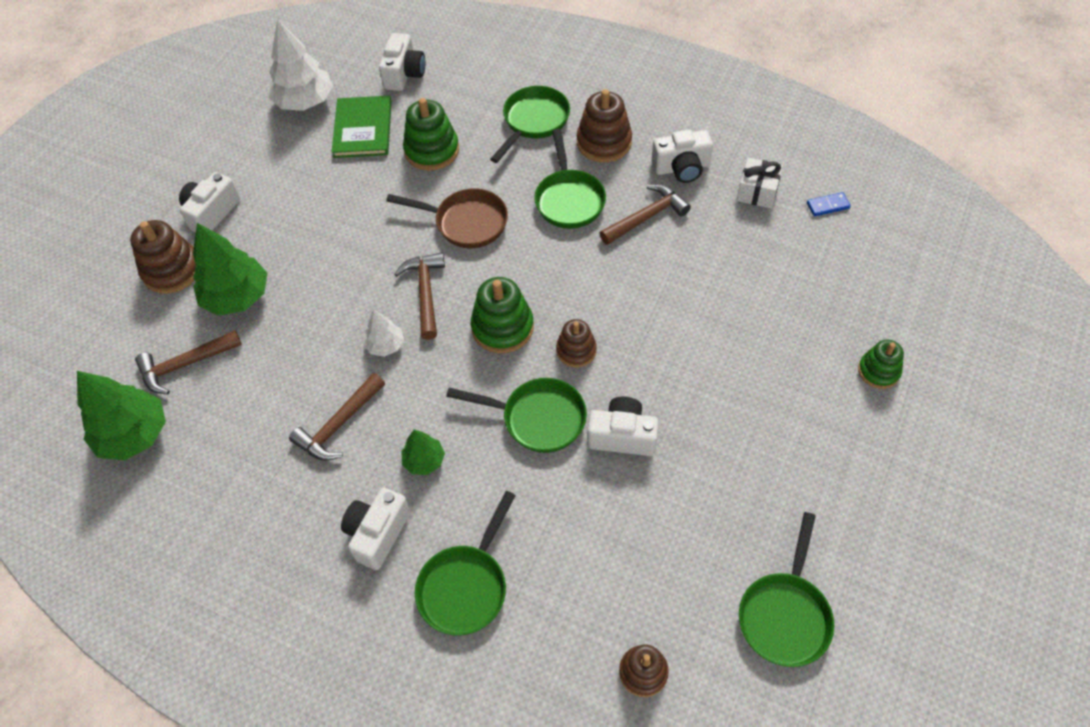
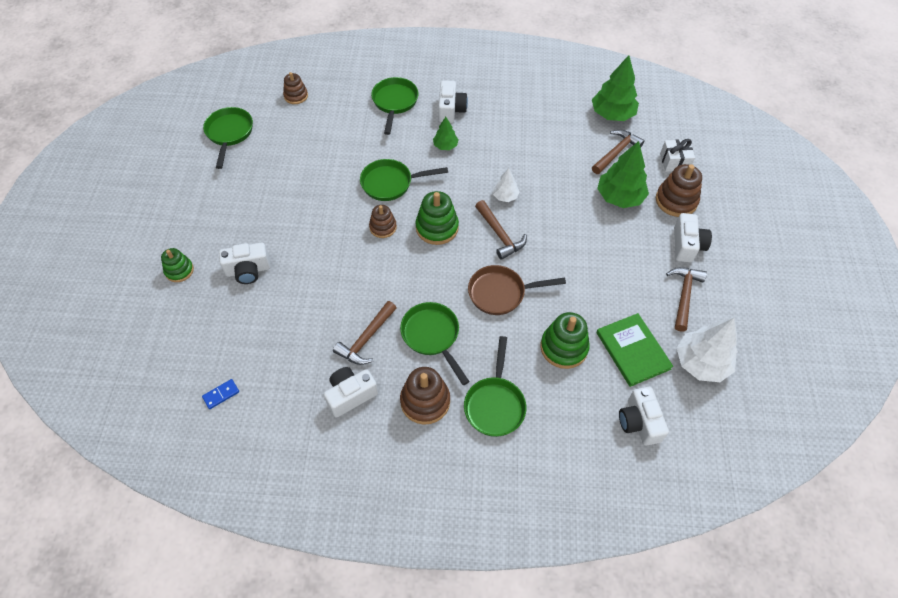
camera: 155 degrees right, 0 degrees up
brown hammer [289,373,385,461] -> brown hammer moved to [666,267,707,332]
white camera [587,396,659,456] -> white camera moved to [219,243,270,284]
white gift [737,158,783,209] -> white gift moved to [660,139,695,172]

